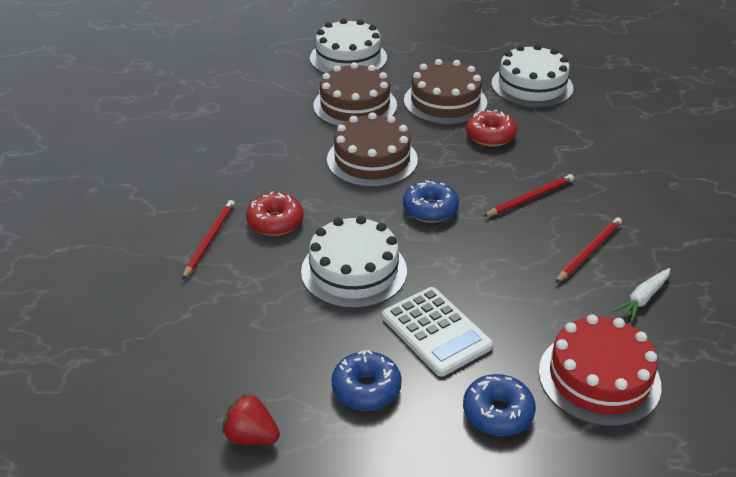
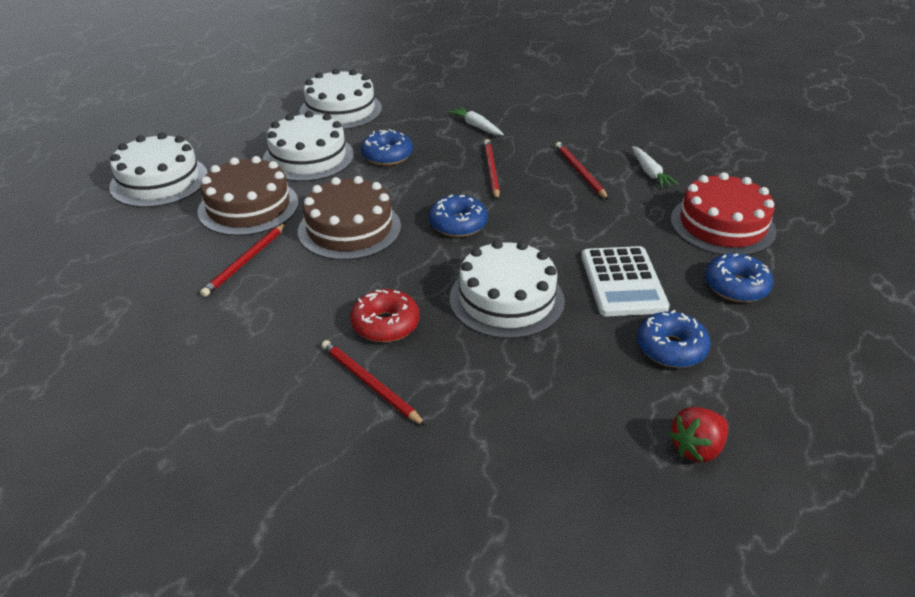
camera: 60 degrees left, 0 degrees up
white calculator [382,287,493,377] -> white calculator turned 90 degrees clockwise [581,246,670,316]
brown cake [404,59,487,125] -> white cake [263,111,354,182]
red donut [466,110,517,147] -> blue donut [361,129,413,166]
none -> red pencil [200,223,286,297]
none -> white carrot [448,106,504,136]

